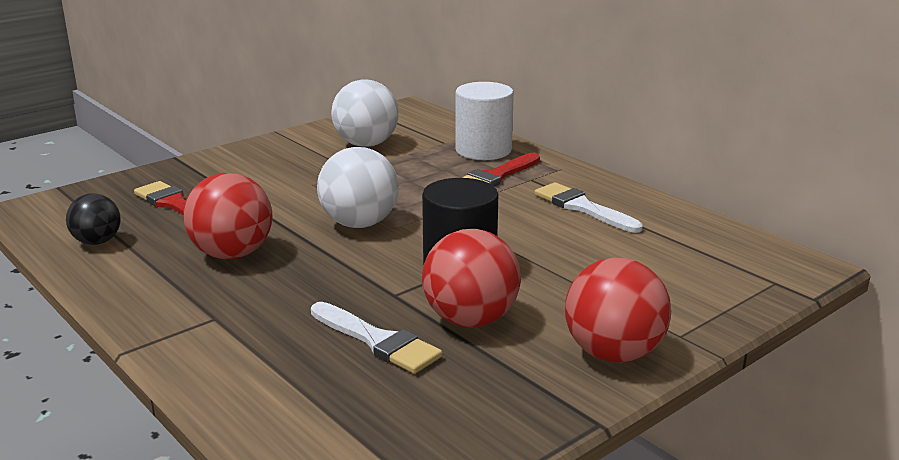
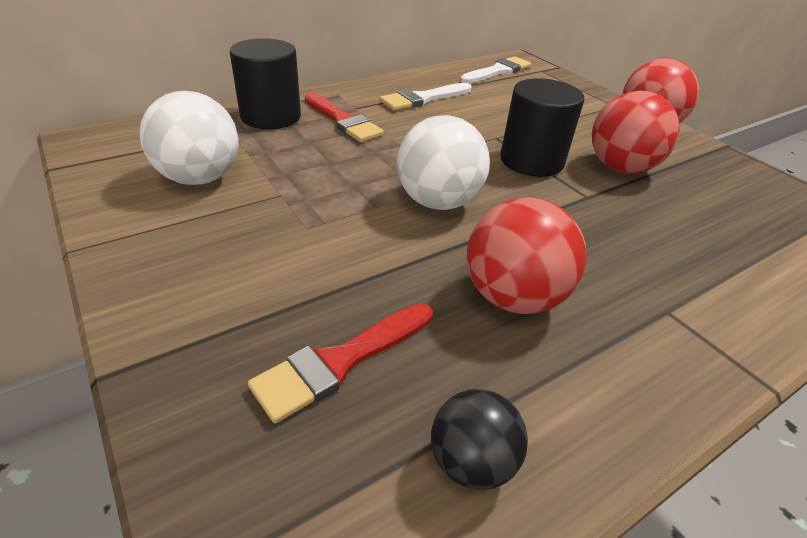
camera: 85 degrees left, 15 degrees up
white brush [311,302,442,374] -> white brush moved to [460,56,531,83]
white cylinder [455,82,514,160] -> black cylinder [230,38,301,129]

